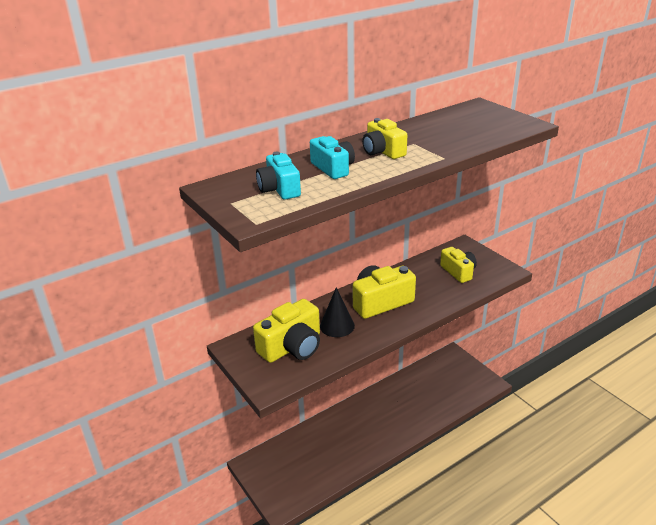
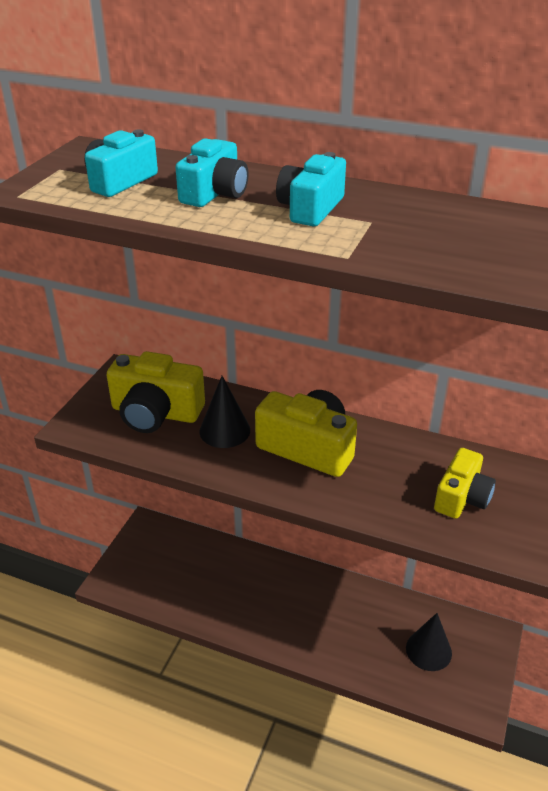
camera: 55 degrees right, 5 degrees up
yellow camera [362,118,407,159] -> turquoise camera [276,152,346,226]
none -> black cone [406,613,452,671]

